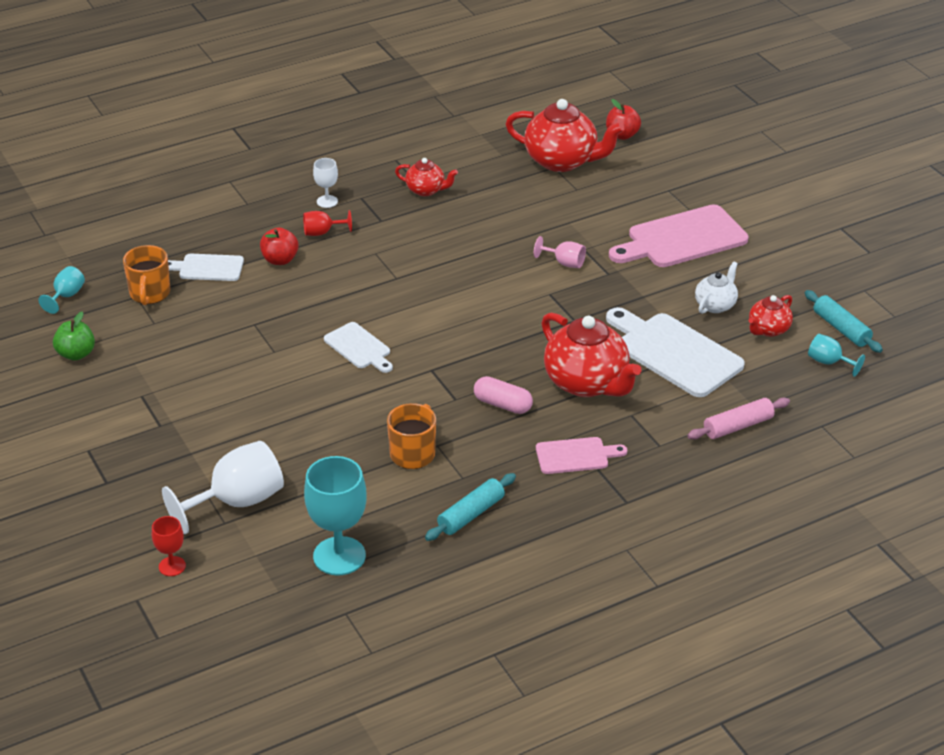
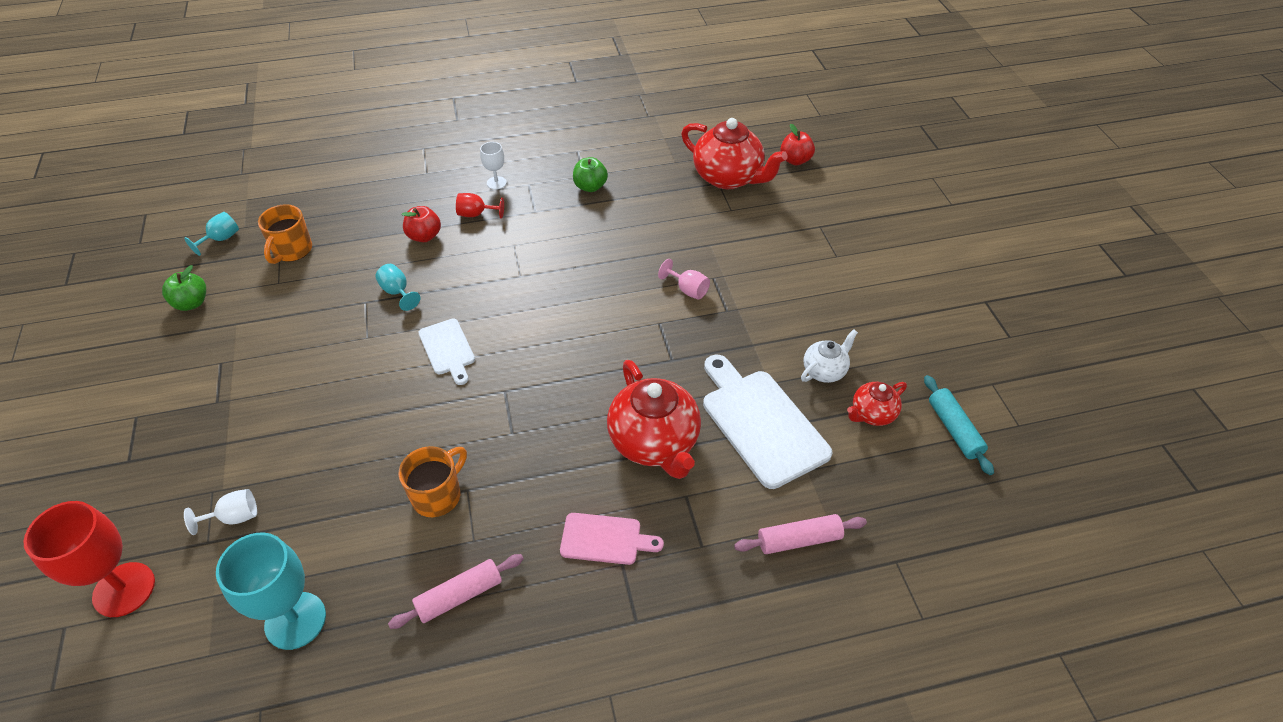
camera: 15 degrees right, 10 degrees up
red goblet [152,516,186,576] -> red goblet [23,501,155,617], size x1.97
white goblet [162,441,284,534] -> white goblet [184,489,257,535], size x0.51
white cutting board [168,254,244,281] -> none
red teapot [395,158,458,196] -> green apple [573,157,608,192]
turquoise rolling pin [425,473,516,541] -> pink rolling pin [388,554,524,629]
pink capsule [474,376,533,414] -> none
pink cutting board [609,204,749,267] -> none
turquoise goblet [808,334,865,377] -> turquoise goblet moved to [375,264,420,311]

